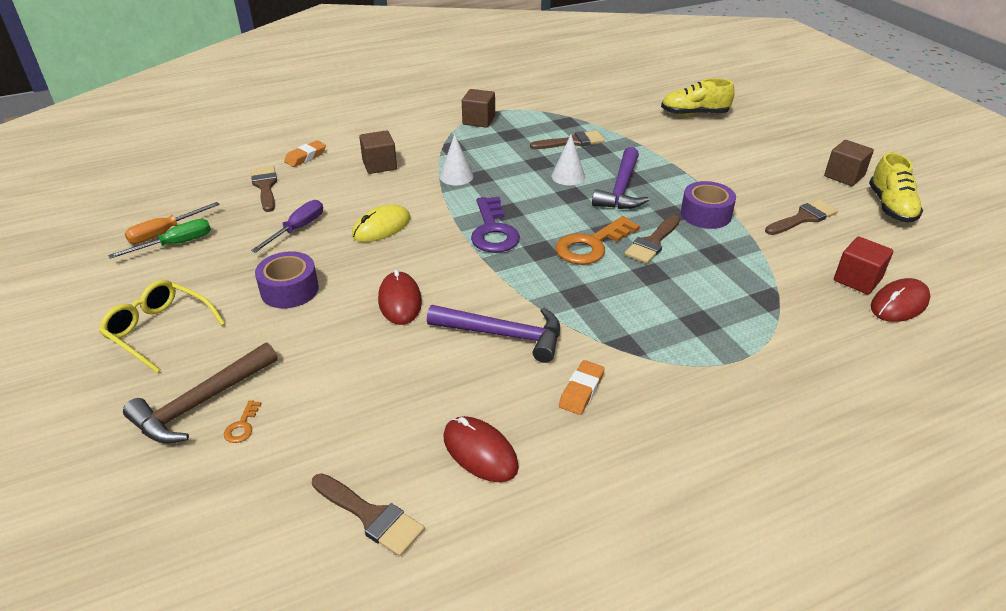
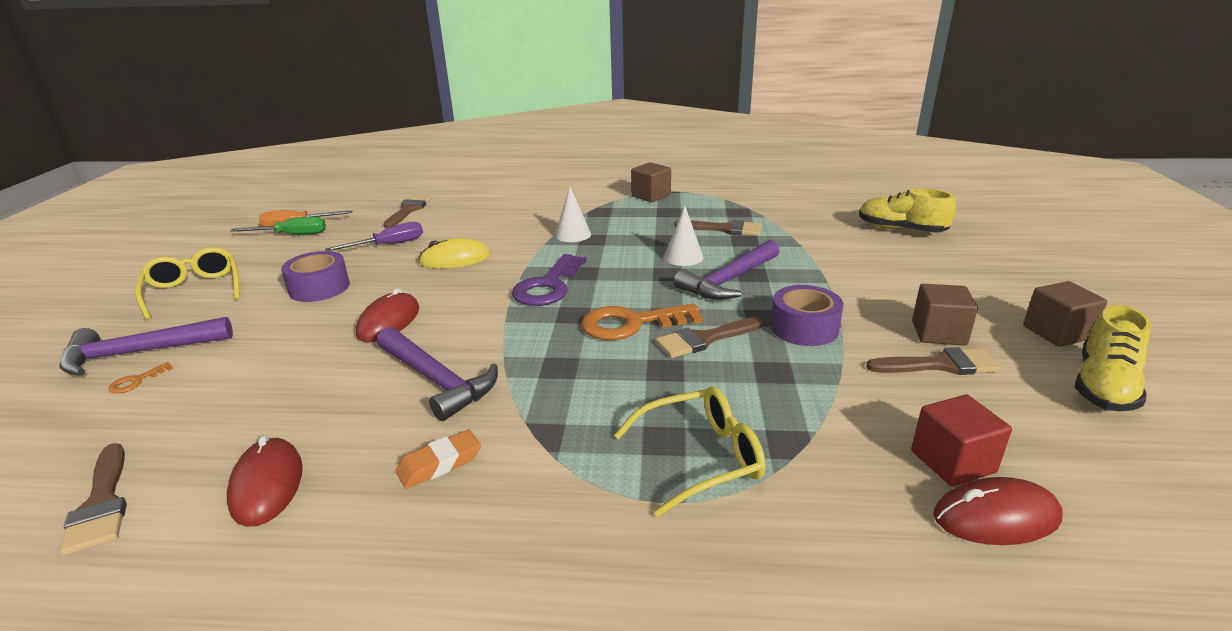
camera: 30 degrees right, 10 degrees down
brown hammer [123,343,278,444] -> purple hammer [59,317,233,376]
orange eraser [284,141,326,167] -> none
brown cube [359,130,397,174] -> brown cube moved to [912,284,978,346]
none -> yellow glasses [614,386,766,517]

